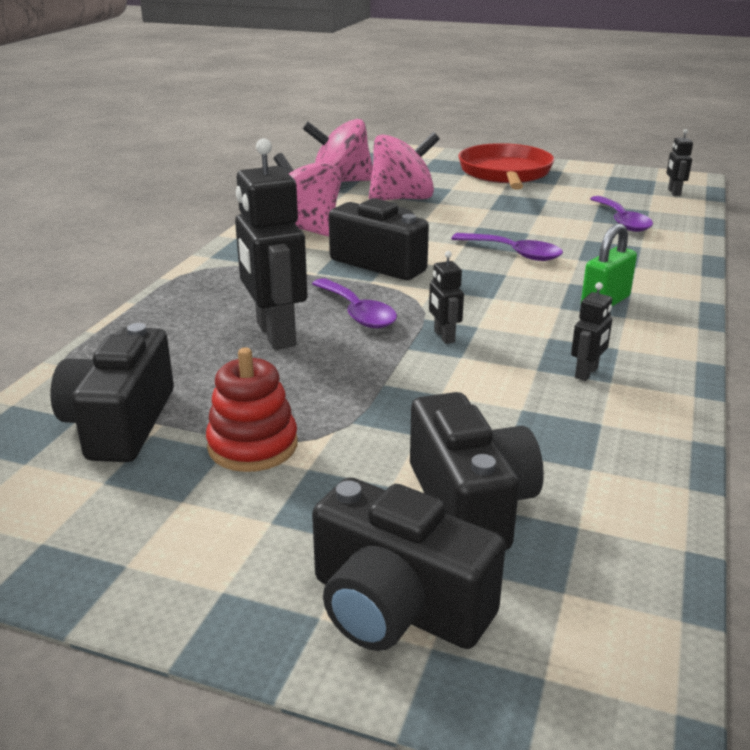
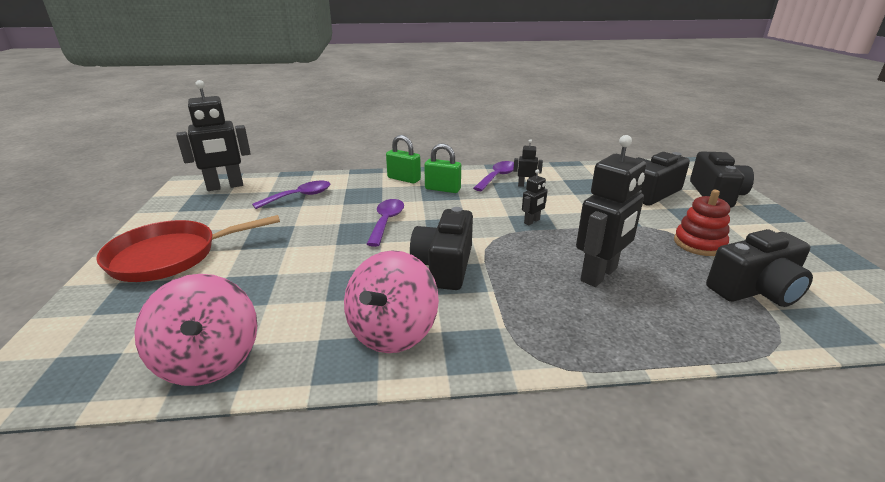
camera: 115 degrees left, 0 degrees up
purple spoon [312,278,397,328] -> purple spoon moved to [473,161,514,191]
pink spinning top [369,132,440,200] -> none
black robot [667,129,693,196] -> black robot [176,80,251,191], size x2.14
none -> green padlock [386,135,421,183]

